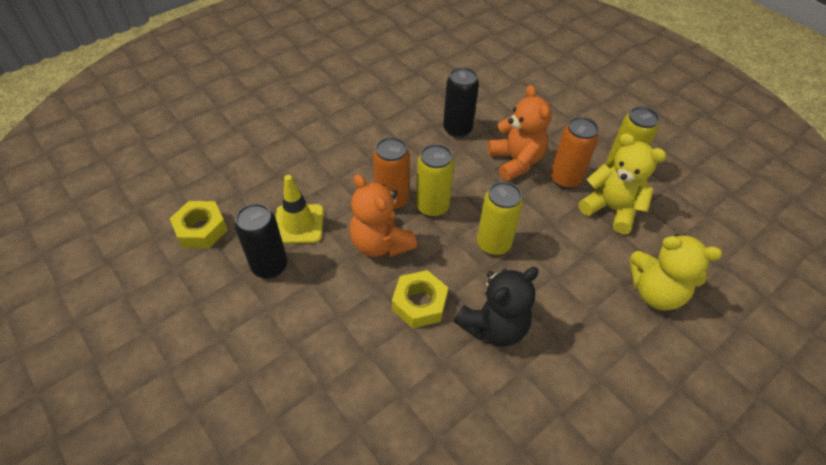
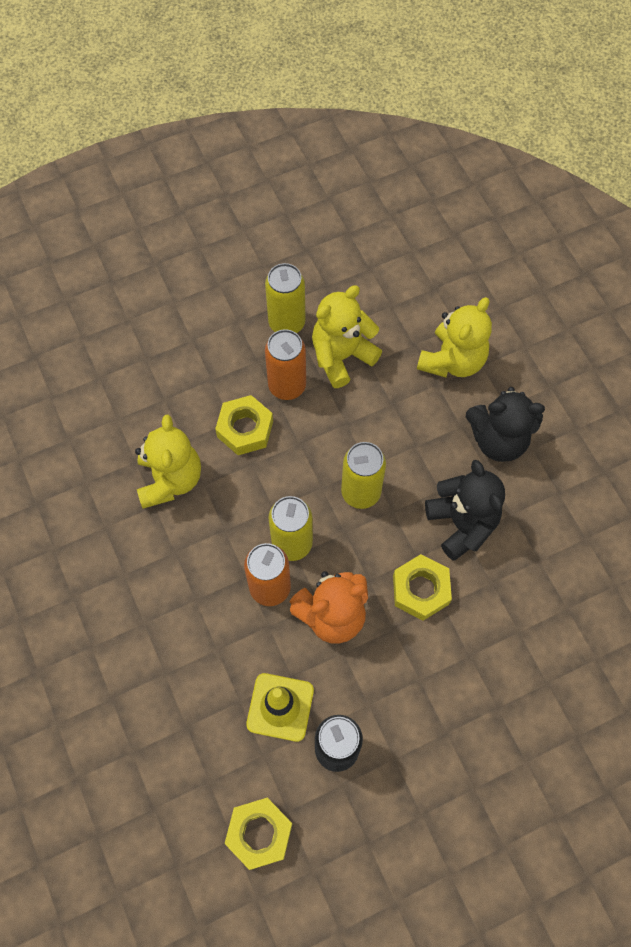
camera: 75 degrees left, 15 degrees up
black can [443,67,479,138] -> yellow teddy bear [135,415,201,509]
orange teddy bear [488,85,552,181] -> yellow nut [215,395,273,455]
none -> black teddy bear [466,387,545,462]

